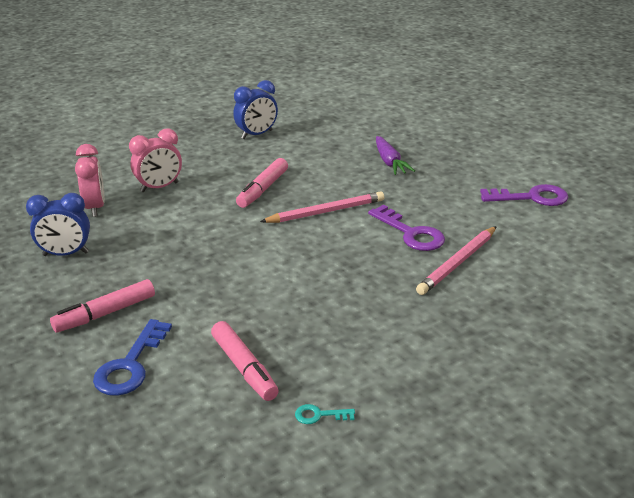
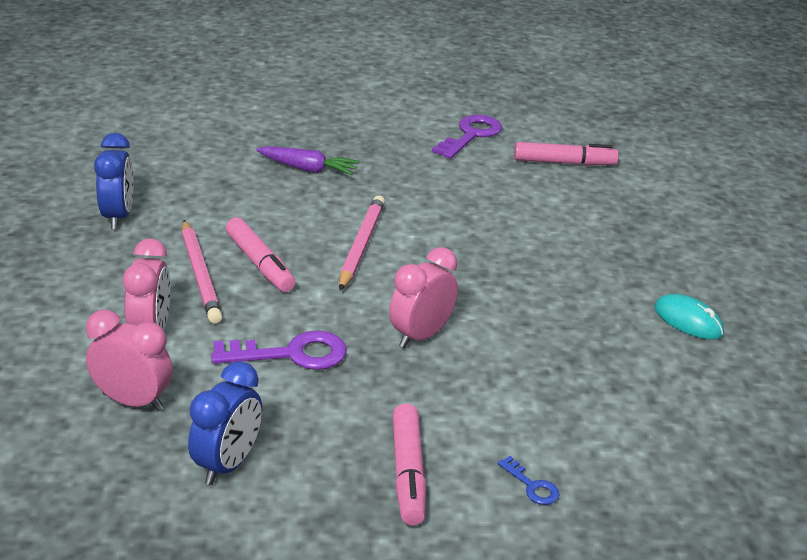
camera: 60 degrees left, 0 degrees up
blue key [93,319,172,396] -> blue key [497,456,560,505], size x0.49
pink marker [211,321,279,401] -> pink marker moved to [514,142,619,165]
turquoise key [295,404,355,424] -> none
purple key [368,205,445,251] -> purple key moved to [211,331,347,370]
pink pencil [416,226,497,295] -> pink pencil moved to [182,220,222,324]
none -> pink clock [389,247,458,348]
none -> turquoise mouse [654,294,724,340]

